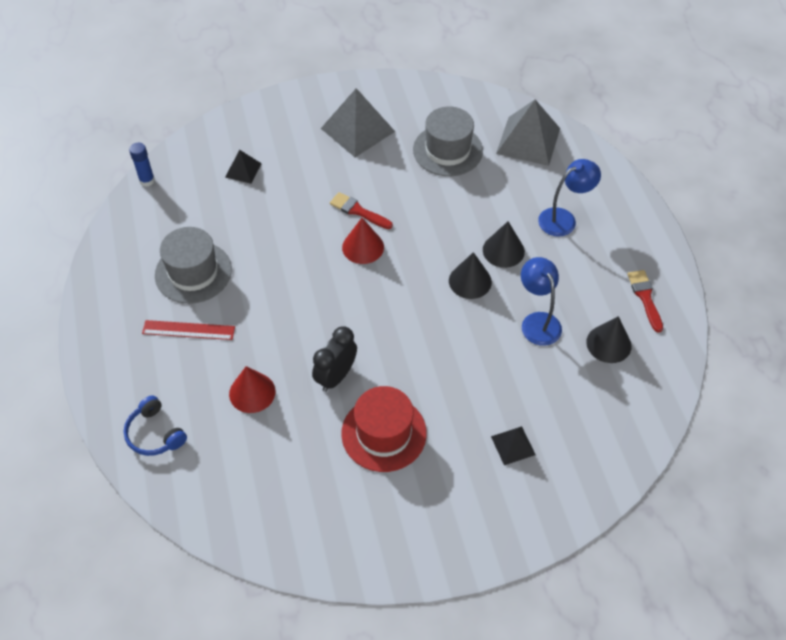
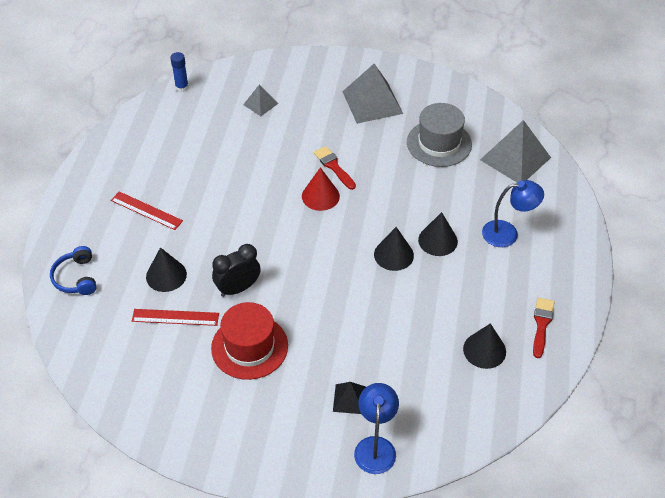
camera: 25 degrees right, 5 degrees down
grey hat [155,227,232,304] -> none
black pyramid [225,150,262,184] -> grey pyramid [243,85,278,116]
red cone [229,366,276,413] -> black cone [146,247,187,292]
blue lamp [521,257,562,346] -> blue lamp moved to [354,383,399,474]
none -> red ruler [132,309,219,326]

